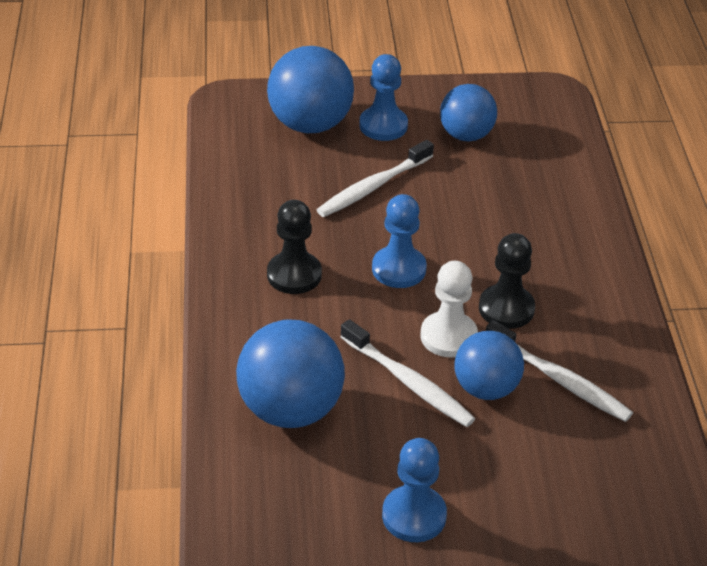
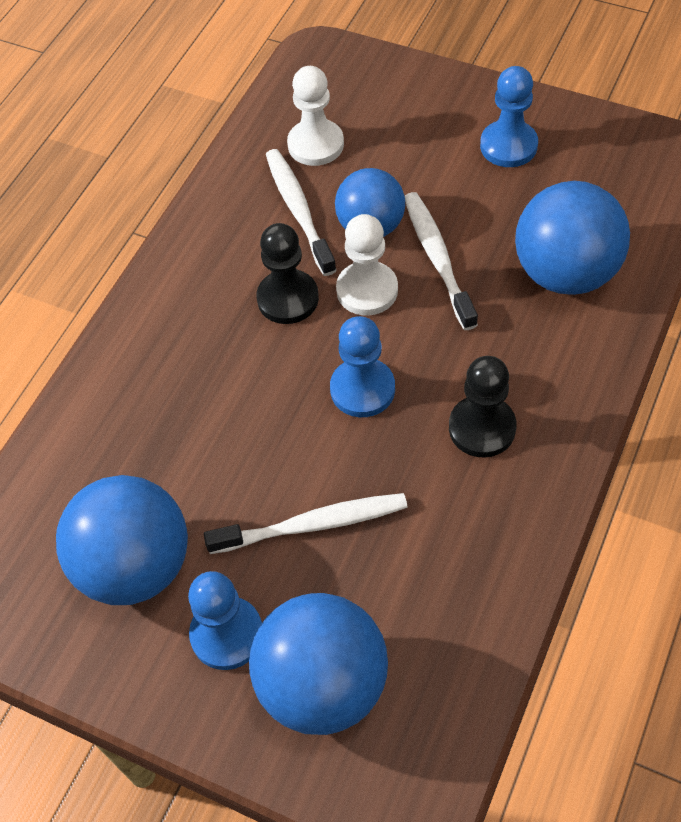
camera: 145 degrees left, 15 degrees up
blue ball [440,84,497,141] -> blue ball [56,475,188,605], size x1.52
none -> white pawn [287,66,344,166]

